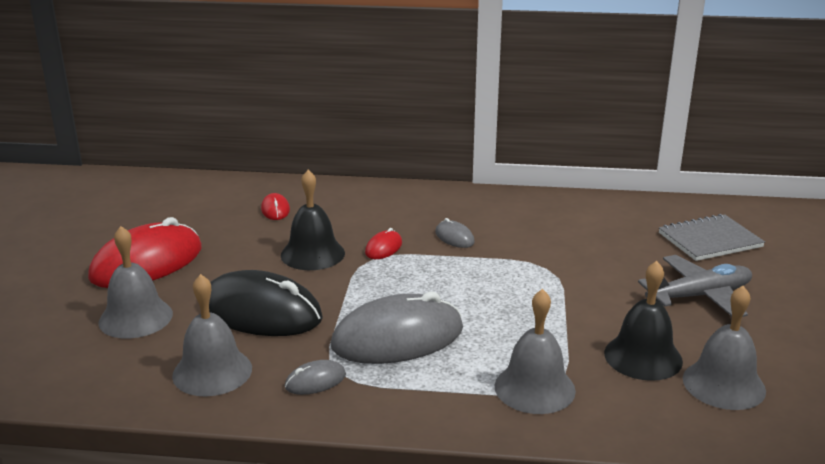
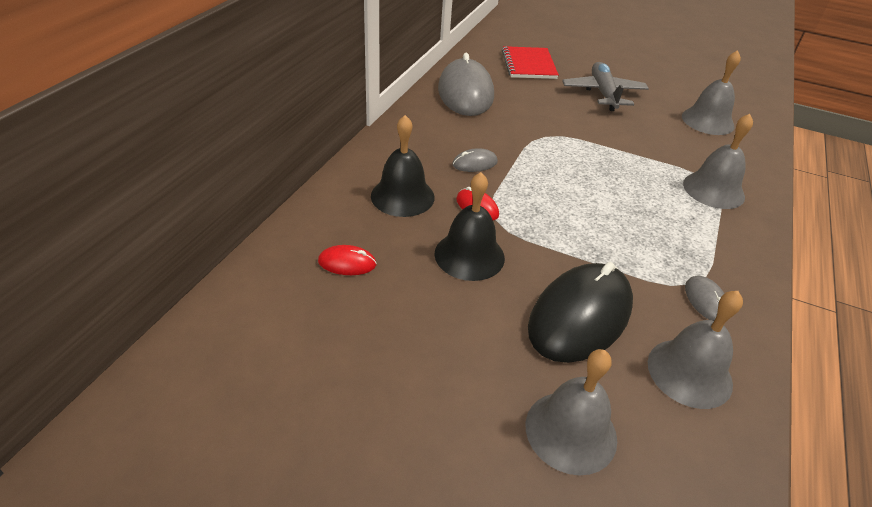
camera: 75 degrees left, 15 degrees up
red mouse [88,217,202,288] -> none
grey mouse [331,292,463,364] -> grey mouse moved to [438,53,494,116]
black bell [604,261,683,381] -> black bell moved to [371,115,435,217]
grey notebook [659,214,765,261] -> red notebook [502,46,559,79]

